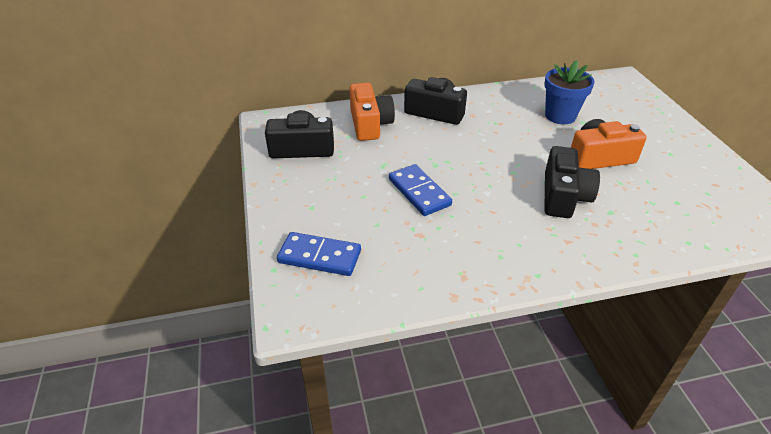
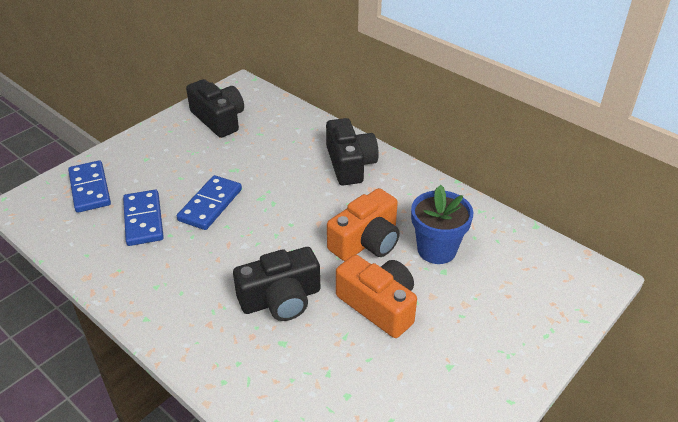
camera: 55 degrees right, 0 degrees up
orange camera [349,83,395,141] -> orange camera moved to [327,188,400,261]
none -> blue domino [123,190,164,246]

